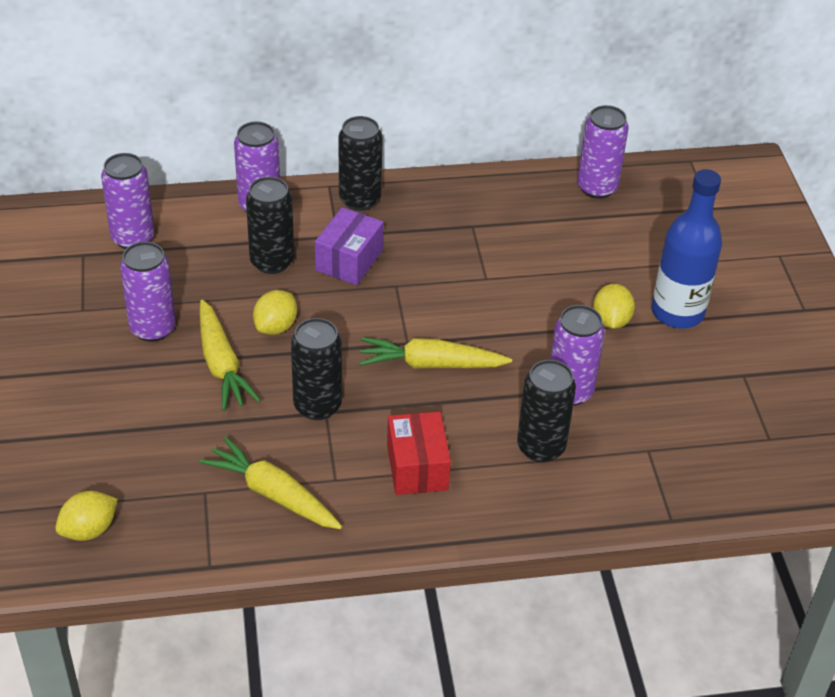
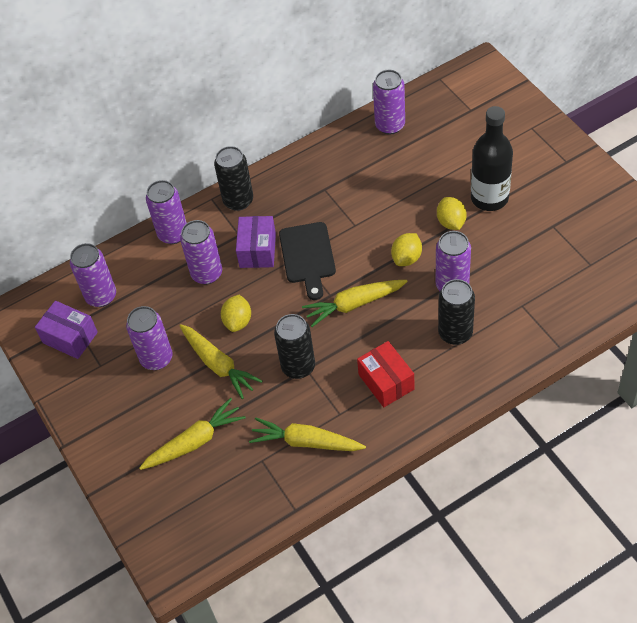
camera: 15 degrees left, 10 degrees up
yellow lemon [55,491,118,541] -> yellow lemon moved to [391,233,422,266]
black can [246,177,294,274] -> purple can [180,220,222,284]
blue bottle [651,169,722,329] -> black bottle [471,106,513,211]
none -> purple box [35,301,98,359]
none -> yellow carrot [139,398,246,470]
none -> black cutting board [279,222,336,300]

